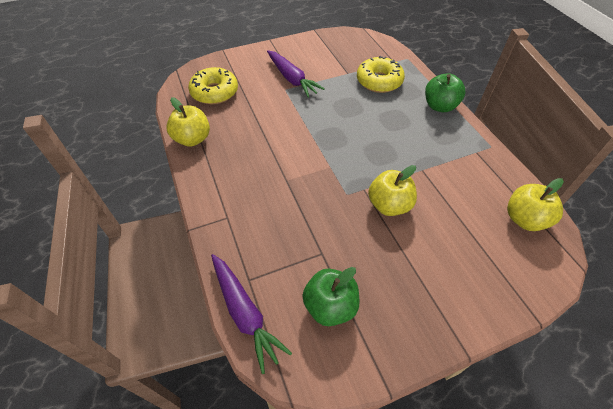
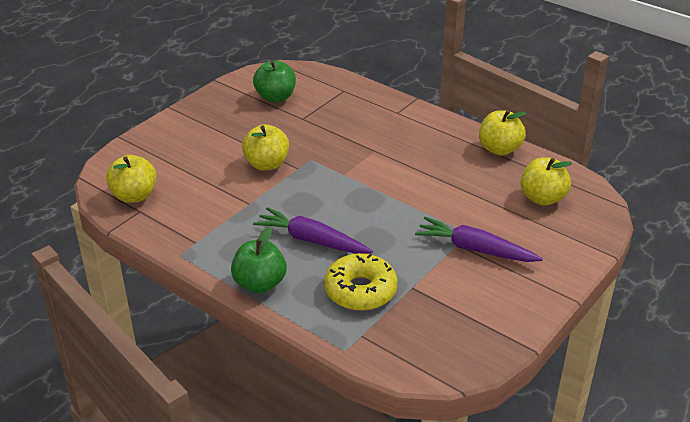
camera: 150 degrees right, 15 degrees down
yellow donut [188,67,238,104] -> yellow apple [520,157,573,206]
purple carrot [211,254,292,374] -> purple carrot moved to [253,207,373,254]

